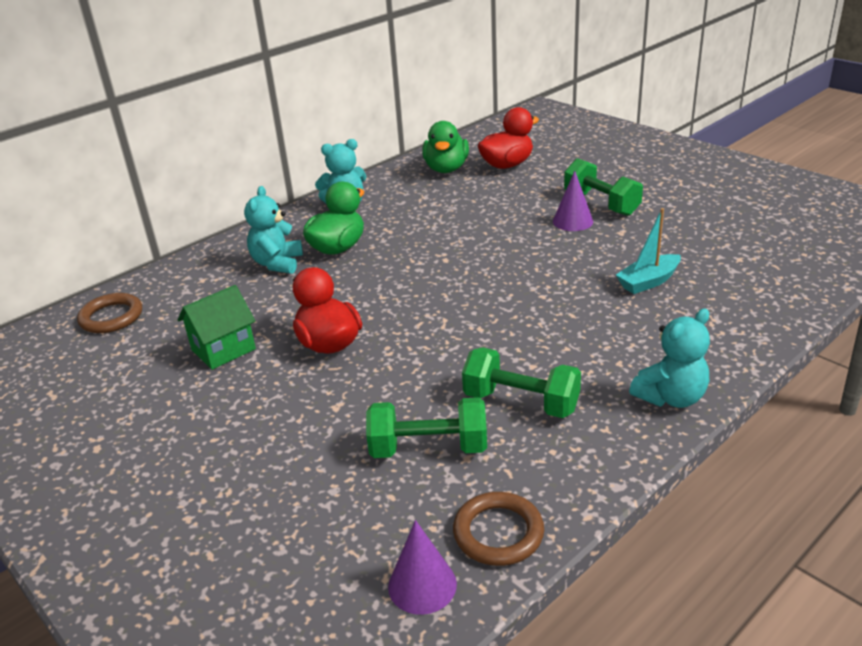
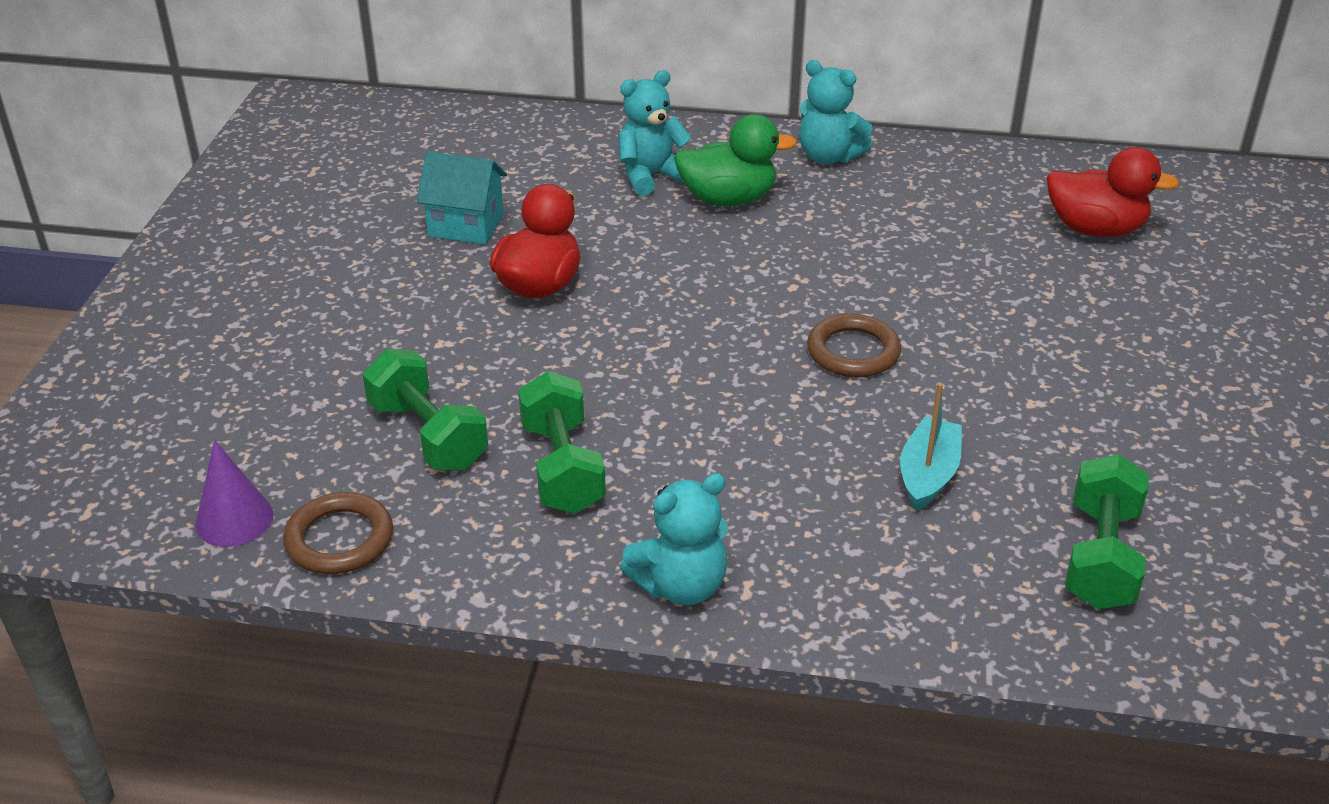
camera: 50 degrees right, 5 degrees up
brown ring [77,293,142,333] -> brown ring moved to [807,314,901,377]
green house [178,285,256,370] -> turquoise house [417,152,507,244]
green duck [422,121,469,173] -> none
purple cone [553,171,593,231] -> none
green dumbbell [564,158,643,216] -> green dumbbell moved to [1065,454,1149,609]
turquoise boat [616,208,681,294] -> turquoise boat turned 90 degrees clockwise [900,383,962,511]
turquoise teddy bear [629,308,710,408] -> turquoise teddy bear turned 45 degrees counterclockwise [620,473,728,605]

